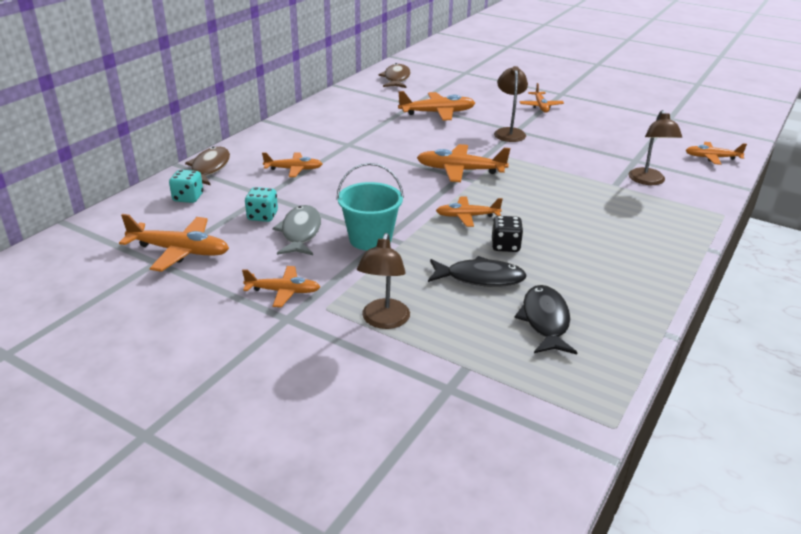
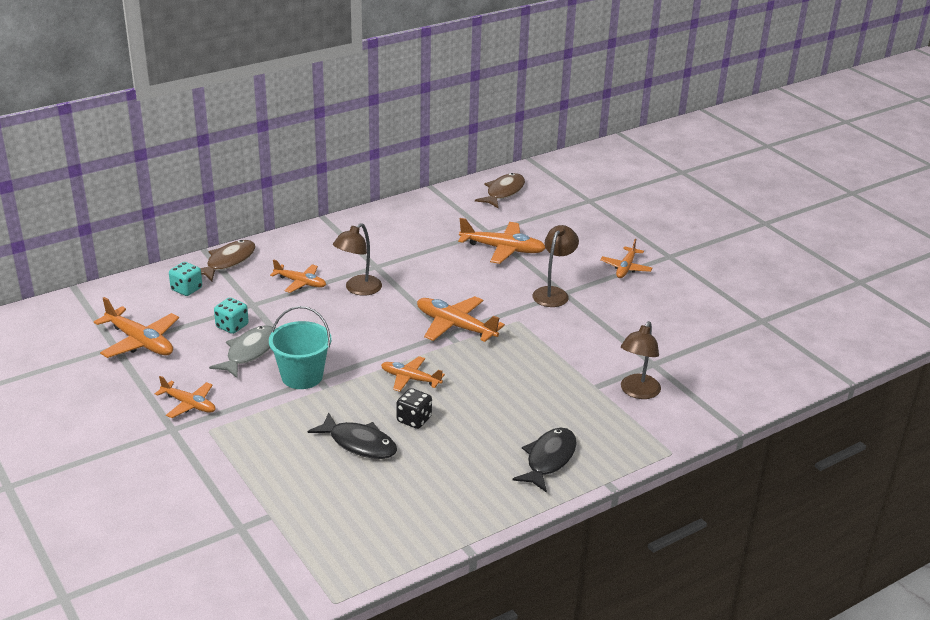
camera: 25 degrees right, 0 degrees up
brown lamp [357,233,410,329] -> brown lamp moved to [333,223,382,296]
black fish [515,285,578,354] -> black fish moved to [512,428,577,493]
orange plane [686,142,747,165] -> none

